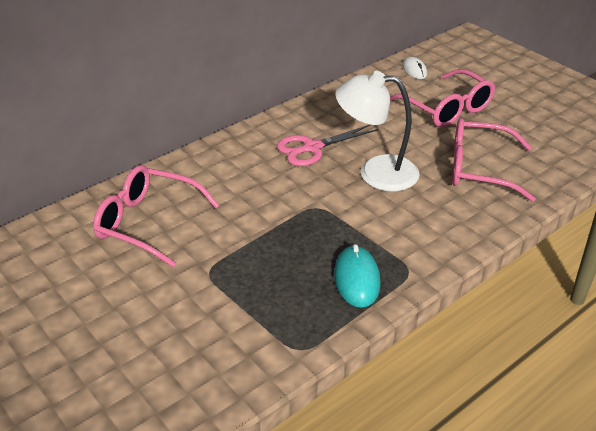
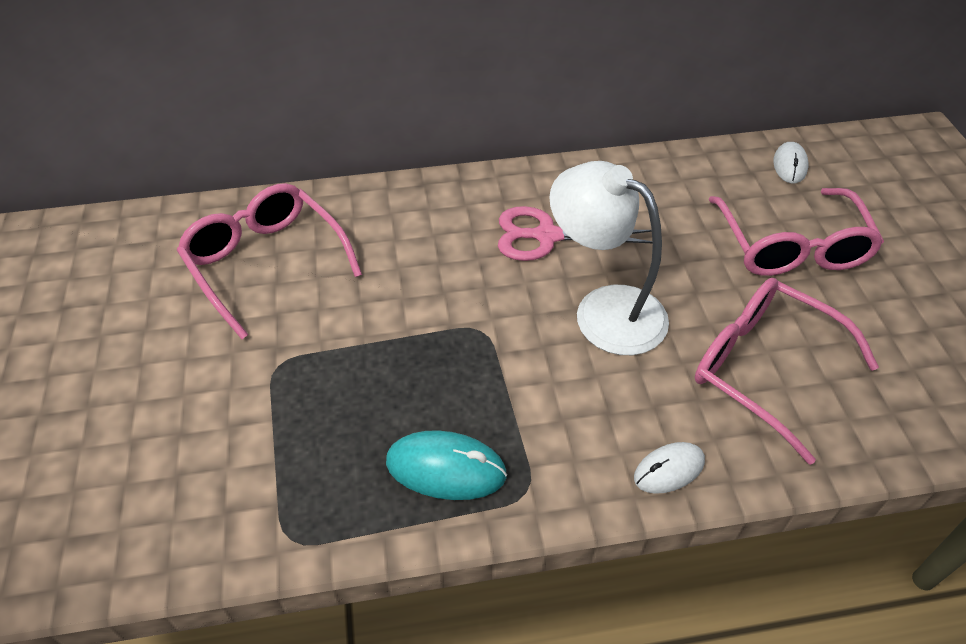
camera: 30 degrees right, 10 degrees up
turquoise mouse [334,244,381,308] -> turquoise mouse turned 75 degrees clockwise [386,430,507,500]
none -> white mouse [634,442,705,494]

